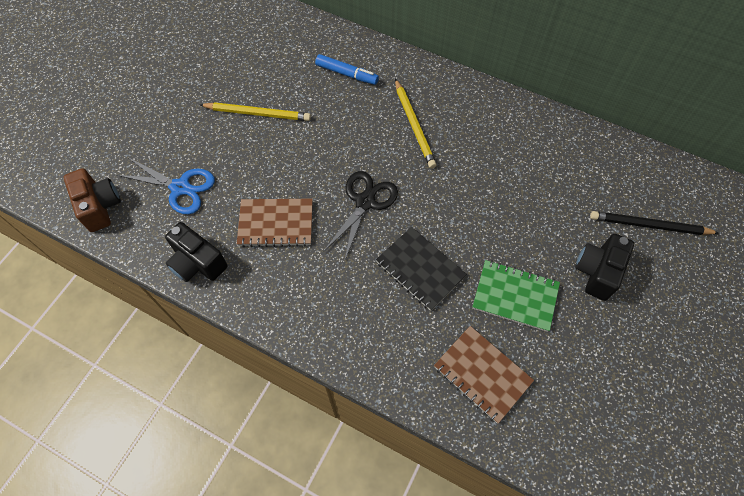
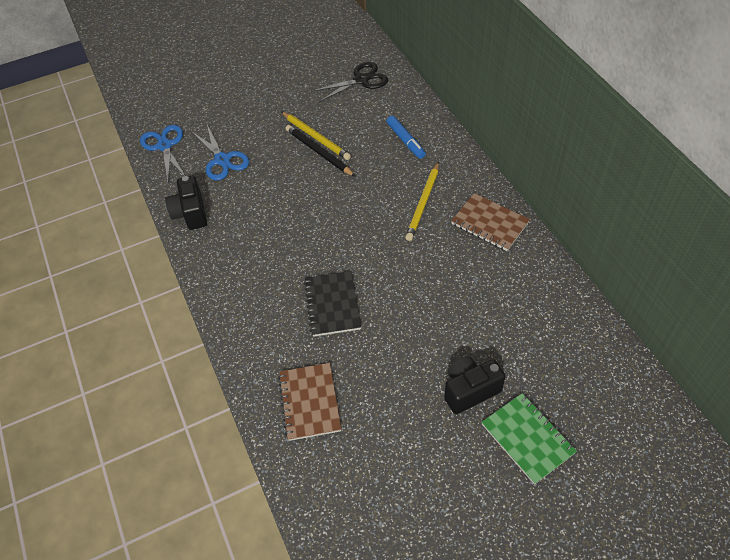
camera: 40 degrees right, 10 degrees down
brown camera [63,168,121,232] -> blue scissors [140,125,185,181]
brown notebook [237,199,313,247] -> brown notebook moved to [451,193,530,251]
black scissors [323,171,398,262] -> black scissors moved to [311,62,388,102]
green notebook [472,260,560,332] -> green notebook moved to [482,393,577,485]
black pencil [590,211,719,235] -> black pencil moved to [286,125,356,177]

